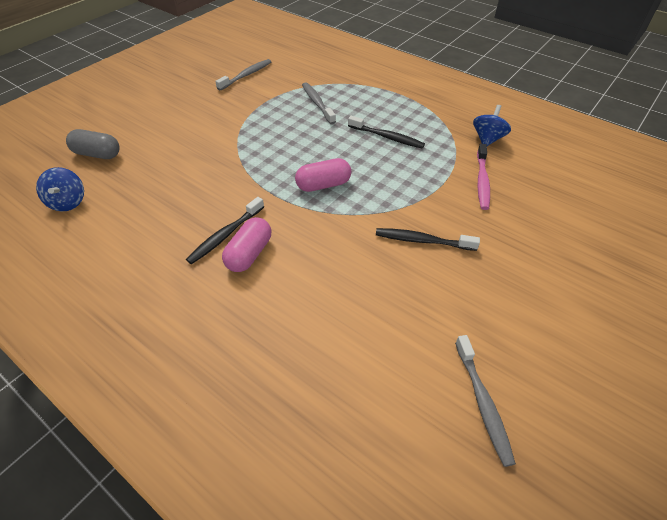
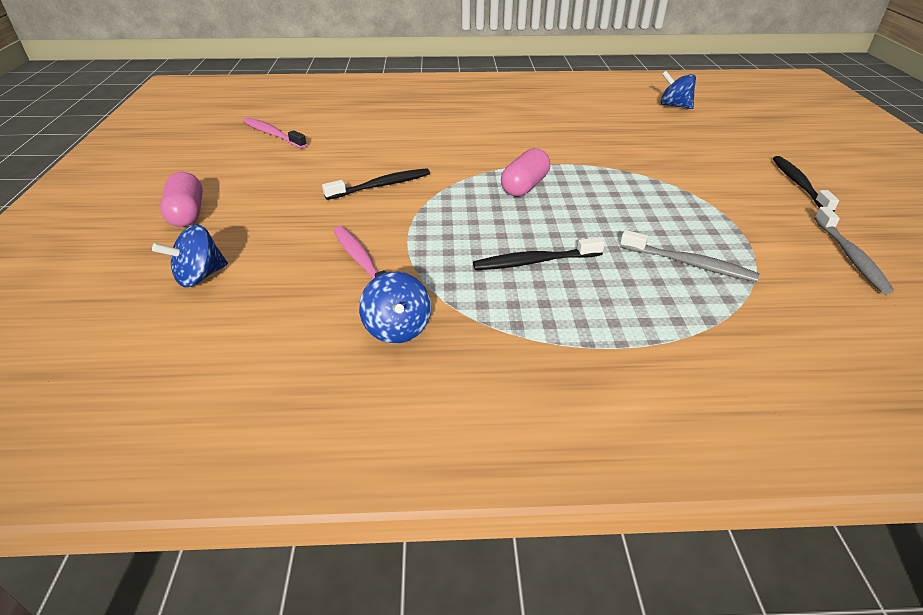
camera: 140 degrees right, 10 degrees down
grey capsule [66,129,120,159] -> none
black toothbrush [186,197,264,264] -> black toothbrush moved to [773,156,839,212]
pink capsule [222,217,271,272] -> pink capsule moved to [160,172,203,227]
grey toothbrush [455,335,516,467] -> pink toothbrush [243,118,307,149]
none -> blue spinning top [152,224,228,287]

